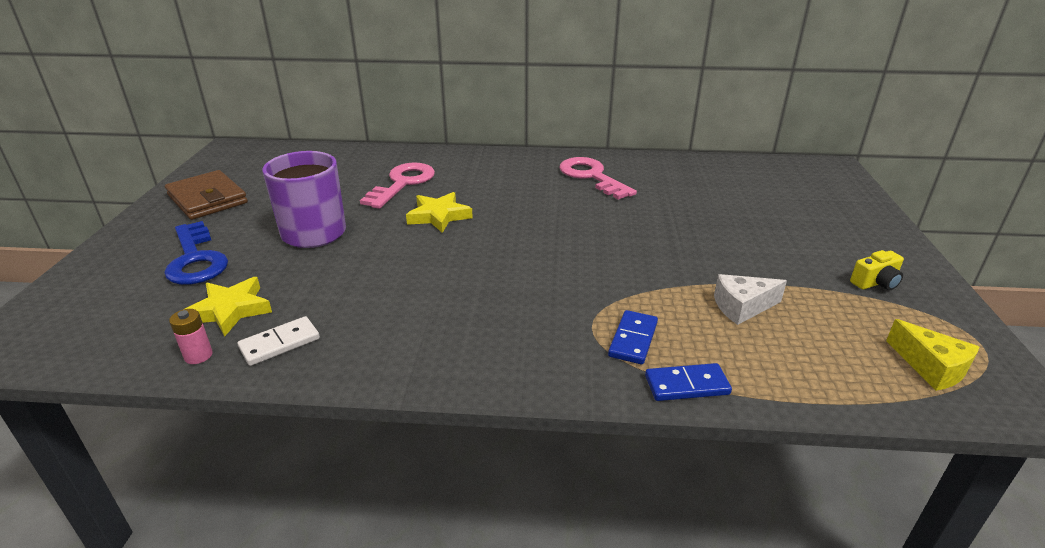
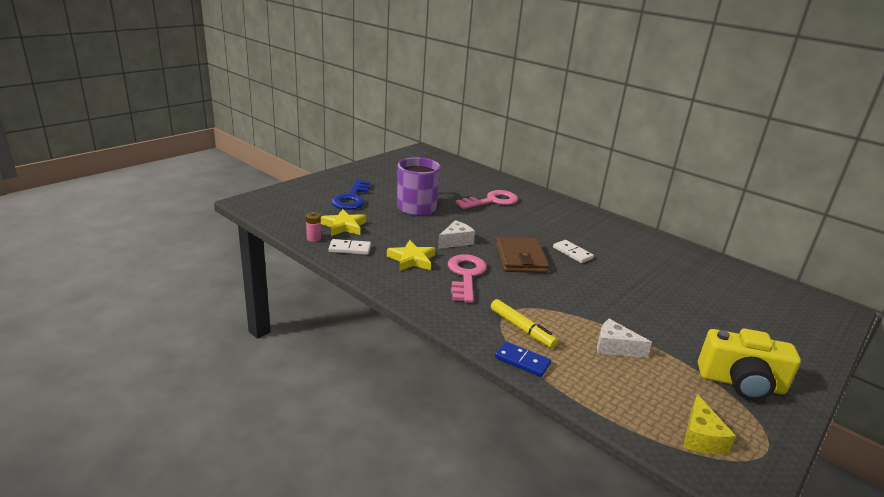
camera: 35 degrees right, 5 degrees down
brown wallet [165,170,248,220] -> brown wallet moved to [496,237,549,273]
yellow star [406,192,473,233] -> yellow star moved to [387,240,436,271]
pink key [560,157,637,200] -> pink key moved to [448,254,487,303]
blue domino [608,310,658,364] -> yellow marker [491,299,558,348]
yellow camera [850,250,904,290] -> yellow camera [698,329,801,401], size x2.06
none -> white cheese [438,220,475,249]
none -> white domino [553,240,594,263]

